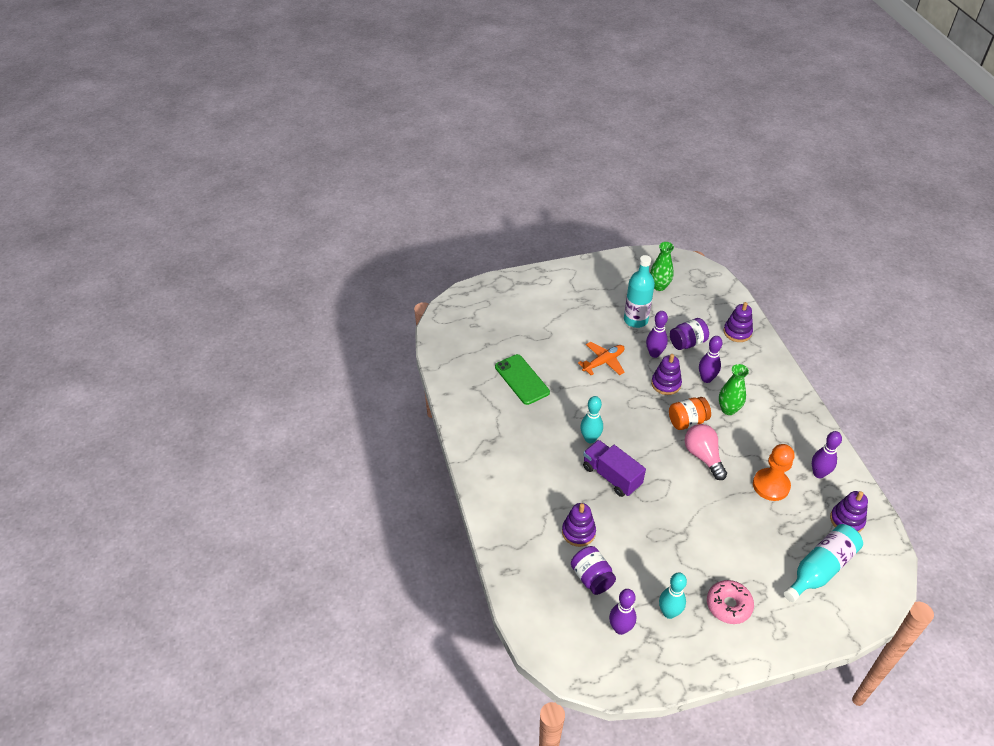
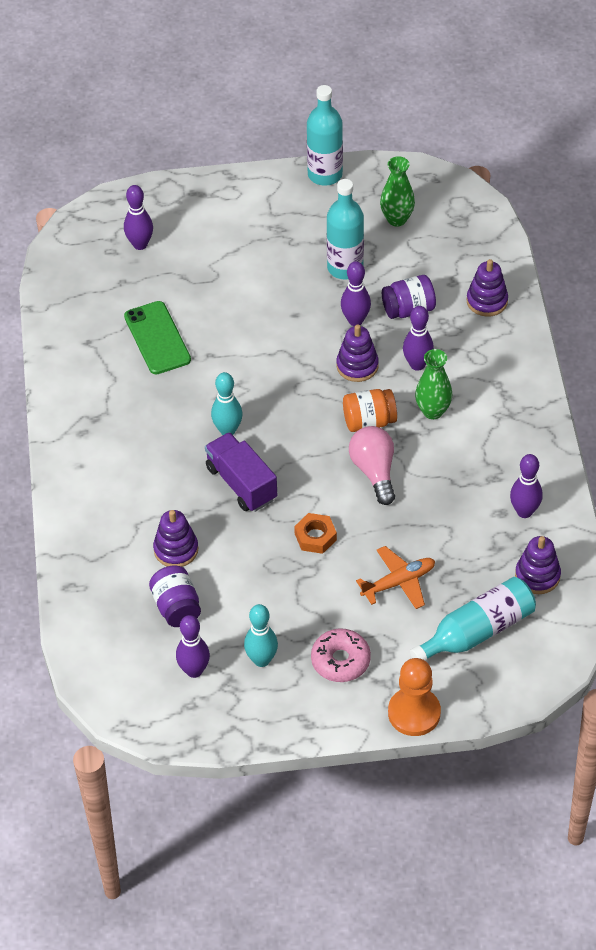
camera: 10 degrees right, 5 degrees up
orange plane [578,342,625,376] -> orange plane moved to [356,546,435,609]
orange pawn [753,444,795,501] -> orange pawn moved to [388,658,441,736]
none -> purple bowling pin [124,185,153,250]
none -> orange nut [294,513,337,554]
none -> turquoise bottle [307,85,343,186]

